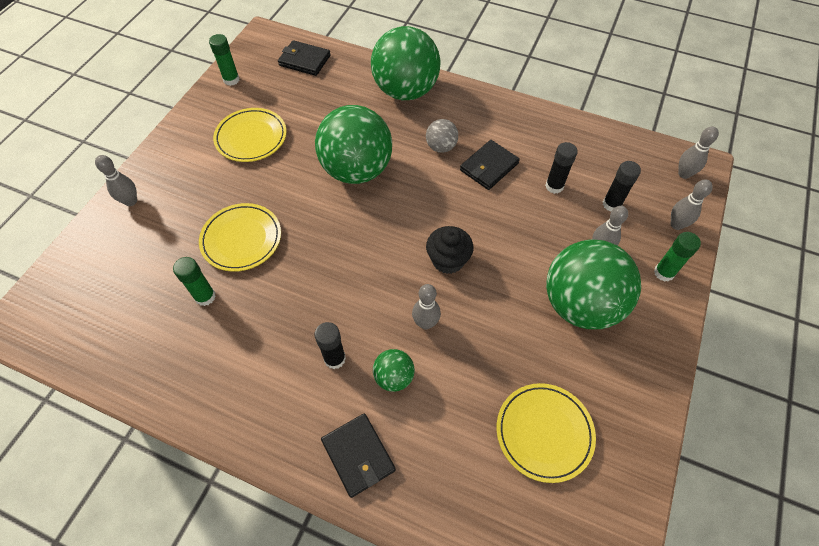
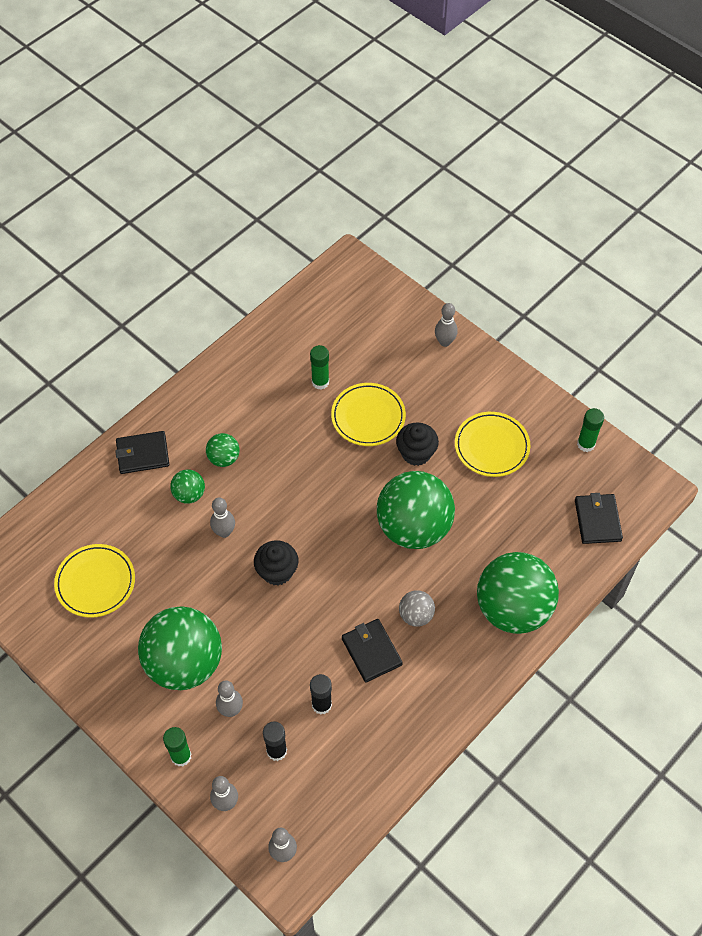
camera: 110 degrees right, 0 degrees up
black wallet [278,40,331,76] -> black wallet turned 45 degrees counterclockwise [575,493,623,544]
black glue stick [314,322,346,369] -> green ball [206,433,240,467]
none -> black cupcake [396,422,439,466]

